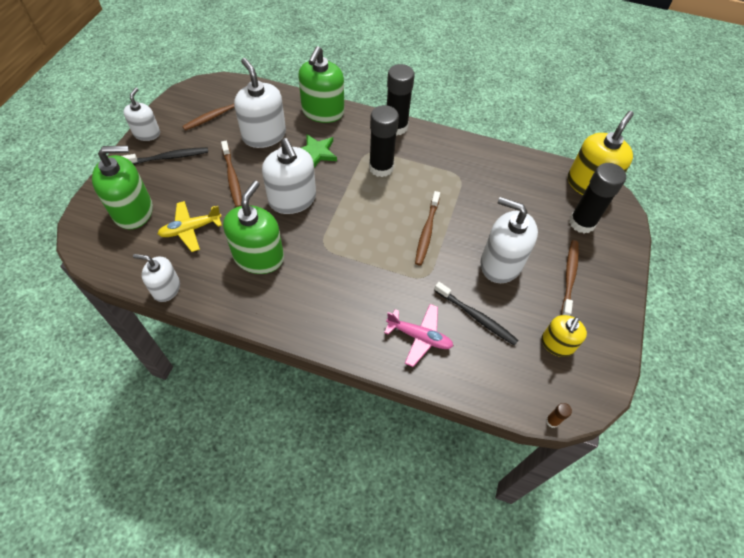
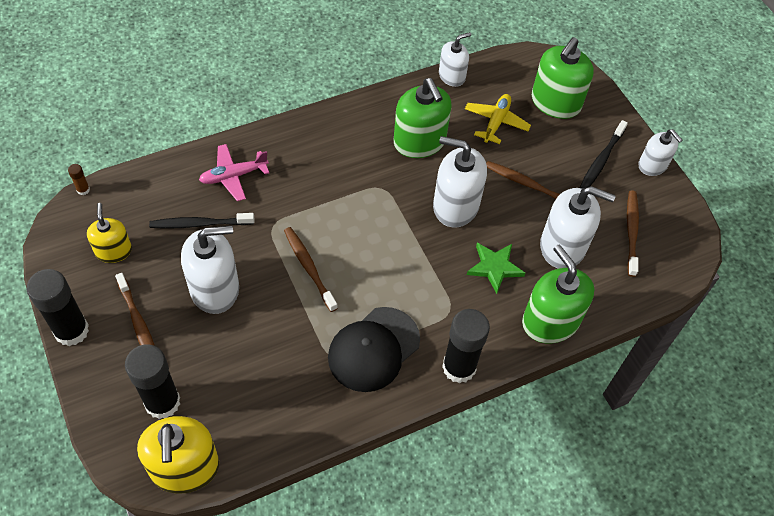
camera: 135 degrees right, 0 degrees up
black glue stick [369,105,399,177] -> black glue stick moved to [27,269,89,346]
none -> black cap [328,307,420,392]

